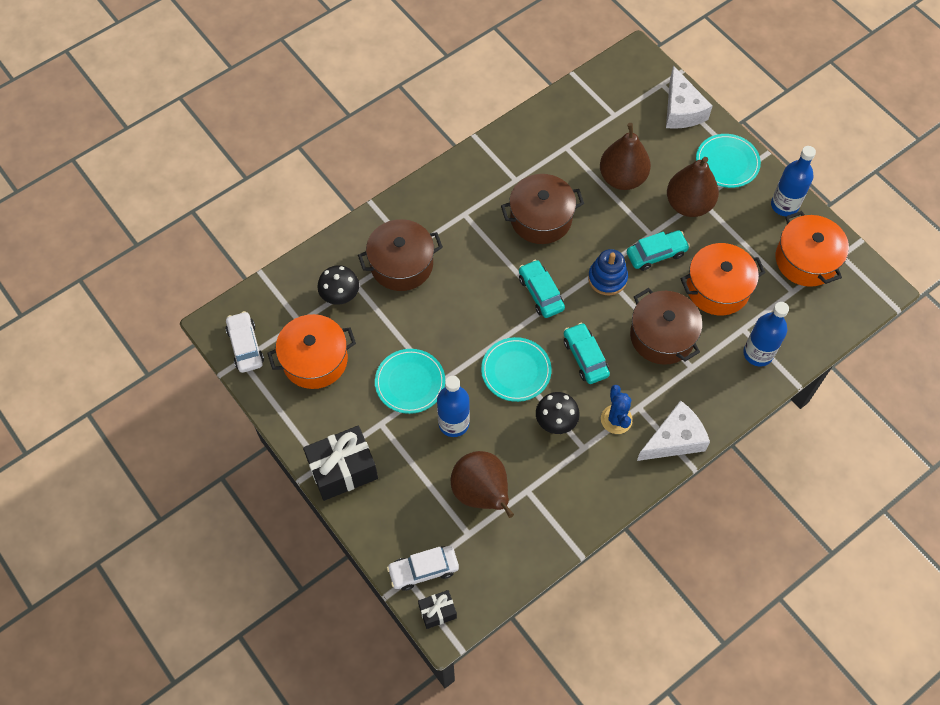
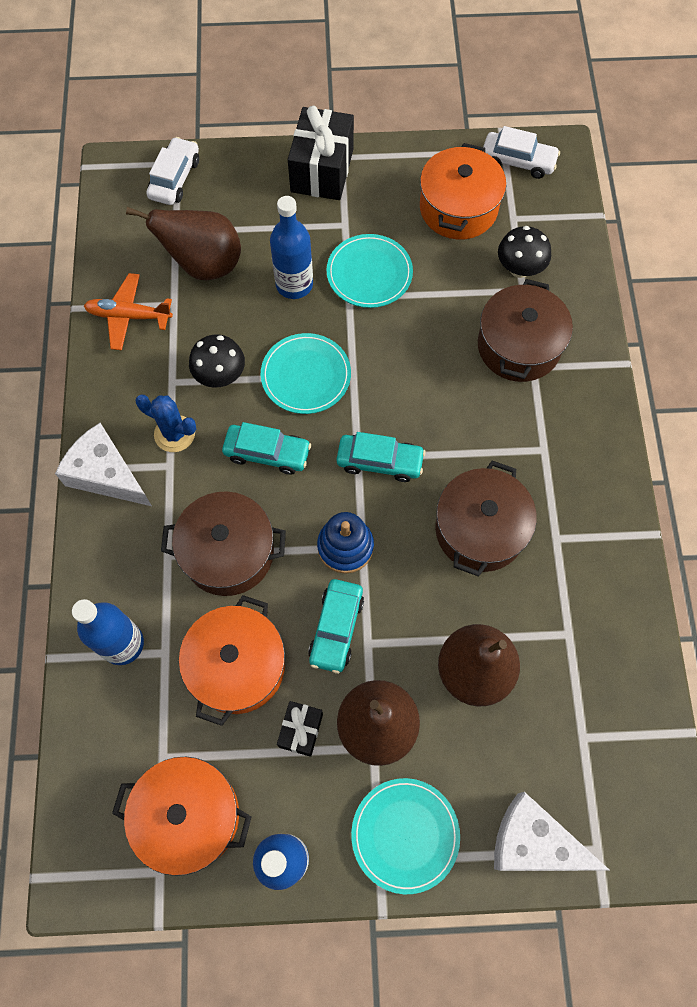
camera: 125 degrees right, 5 degrees up
black gift [418,590,457,629] -> black gift moved to [277,701,323,757]
white cheese [637,400,710,461] -> white cheese turned 120 degrees clockwise [55,423,152,506]
none -> orange plane [84,273,173,350]

